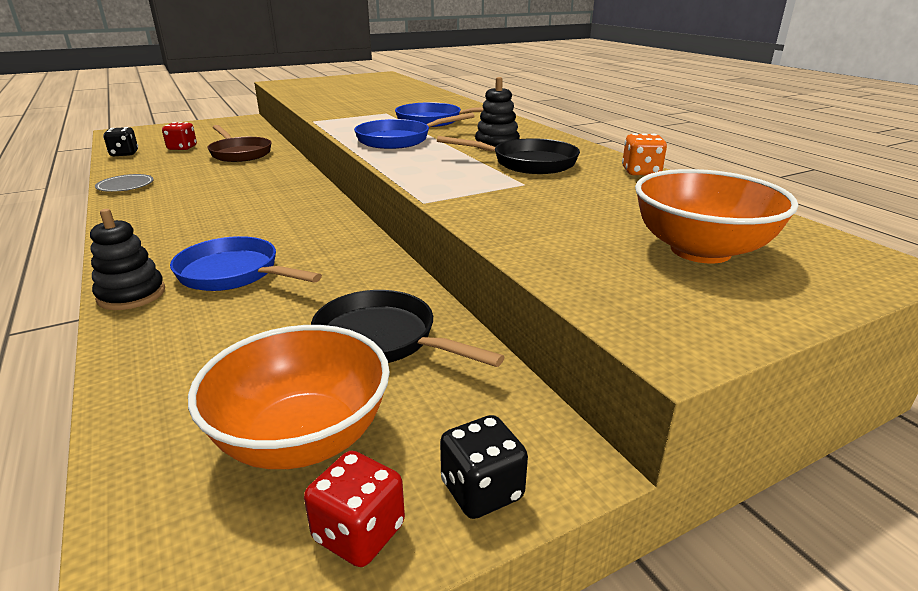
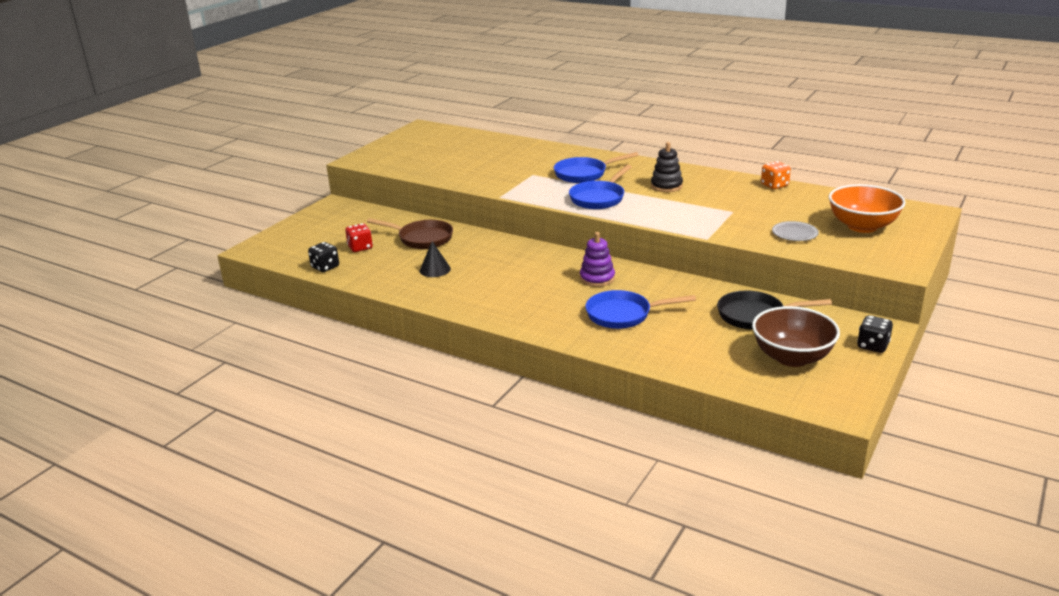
camera: 30 degrees left, 0 degrees up
black stacking toy [90,209,165,310] -> none
grey plate [95,174,154,192] -> grey plate moved to [772,221,819,241]
orange bowl [188,325,390,469] -> brown bowl [752,306,840,367]
red dice [304,451,405,567] -> none
black pan [437,136,580,174] -> none
none -> black cone [420,241,451,277]
none -> purple stacking toy [580,232,615,287]

